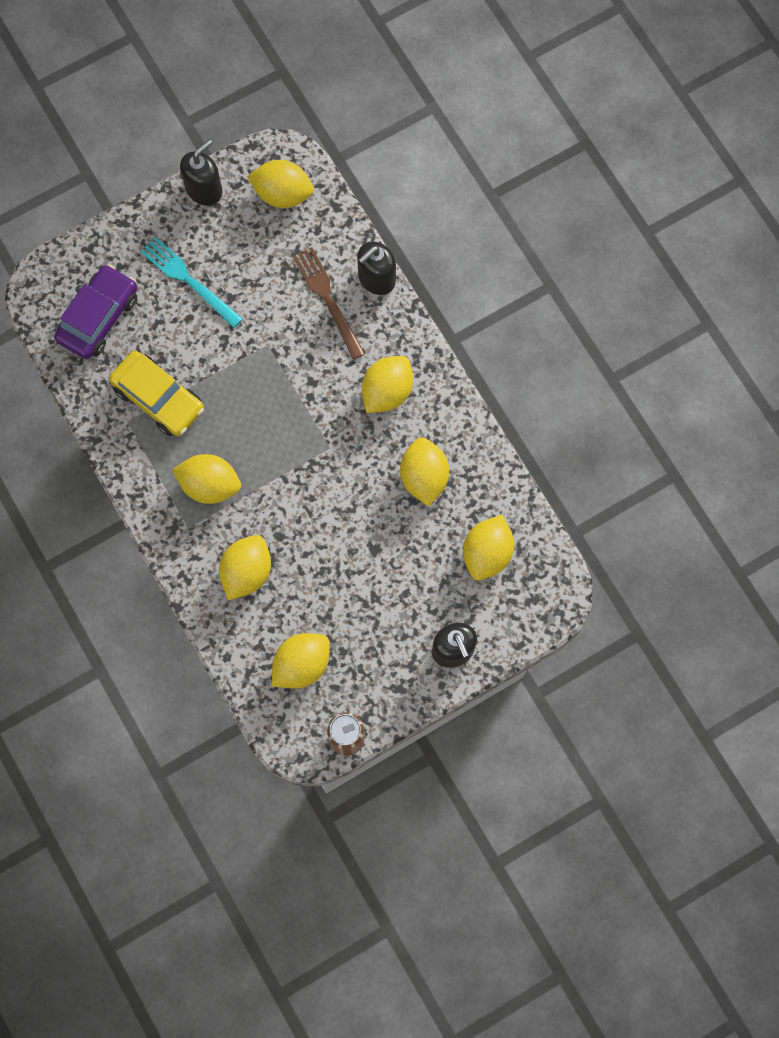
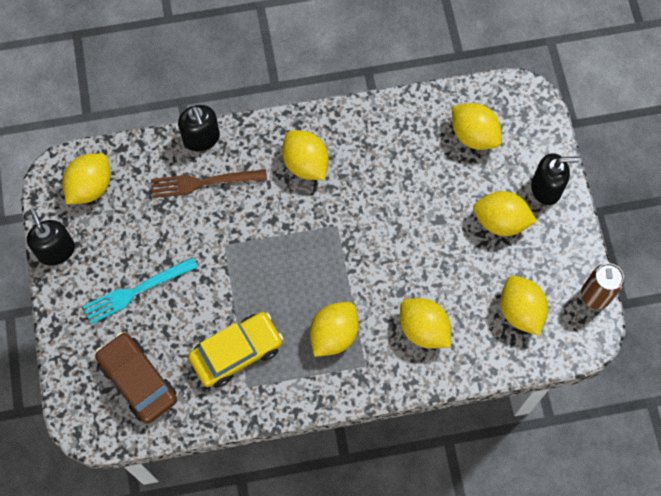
camera: 70 degrees left, 5 degrees down
purple car [54,264,137,359] -> brown car [95,332,177,424]
yellow lemon [400,438,449,506] -> yellow lemon moved to [473,191,537,236]

